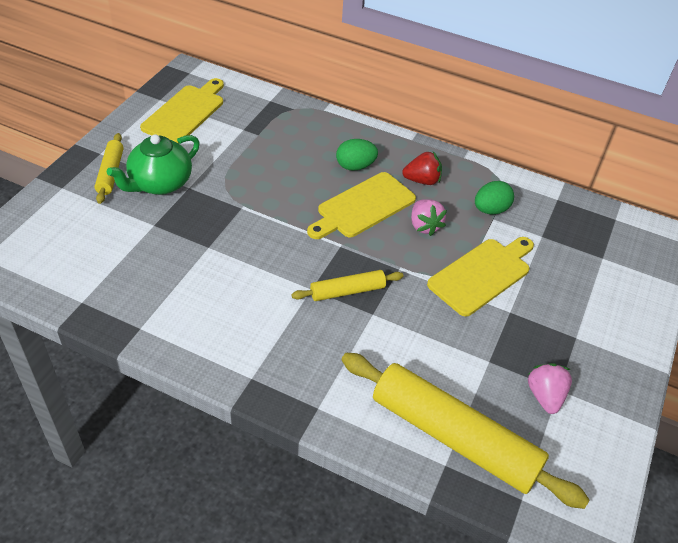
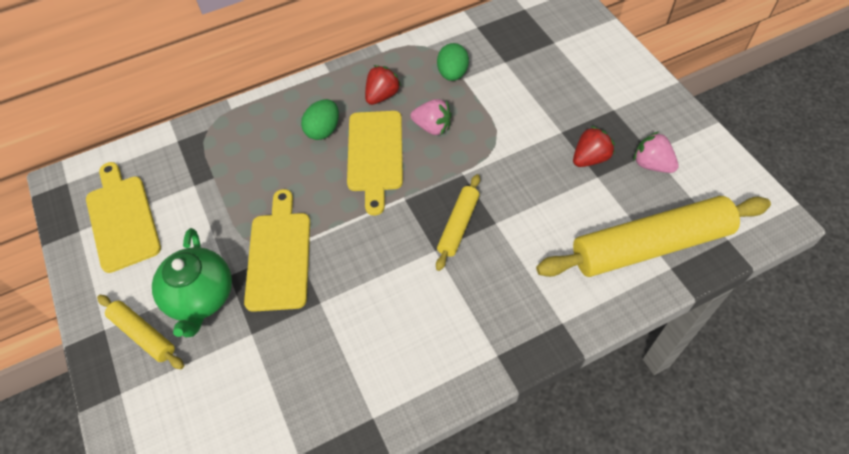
camera: 45 degrees left, 10 degrees up
yellow cutting board [427,237,534,316] -> yellow cutting board moved to [244,189,310,312]
none -> red strawberry [573,126,615,167]

